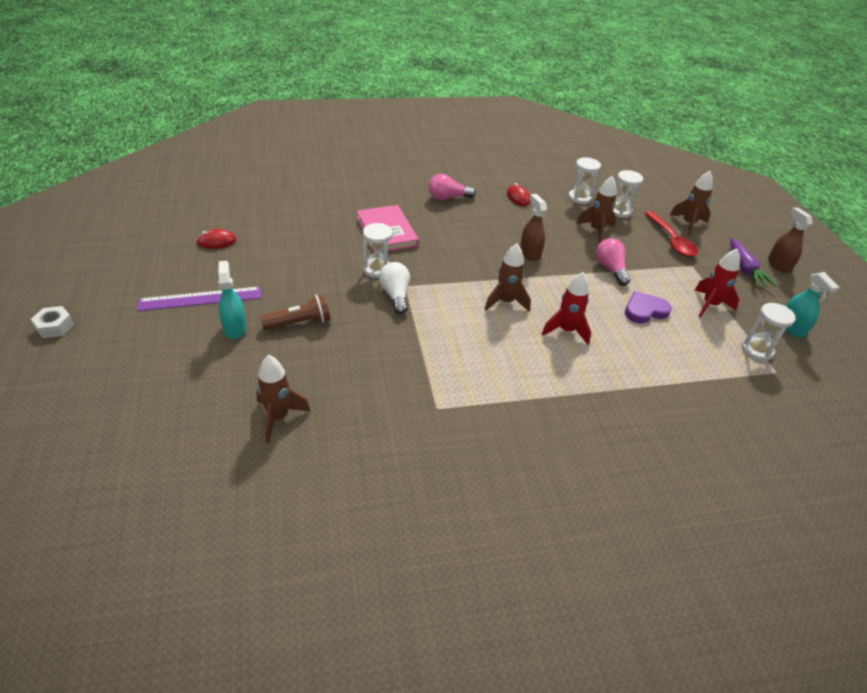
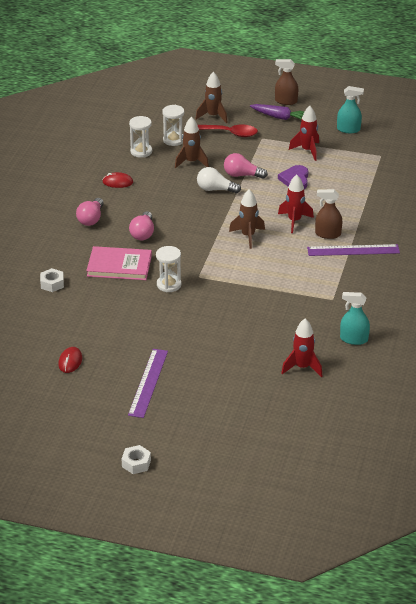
camera: 60 degrees left, 5 degrees down
turquoise spray bottle [218,261,247,339] -> turquoise spray bottle moved to [340,292,370,345]
brown rocket [256,355,311,443] -> red rocket [281,318,322,377]
brown flashlight [260,294,331,330] -> none
white light bulb [379,262,410,315] -> white light bulb moved to [197,167,241,193]
brown spray bottle [520,194,547,261] -> brown spray bottle moved to [315,189,342,239]
white hourglass [741,303,796,361] -> none
none -> white nut [40,268,64,292]
none -> pink light bulb [129,211,154,240]
none -> purple ruler [307,244,400,256]

